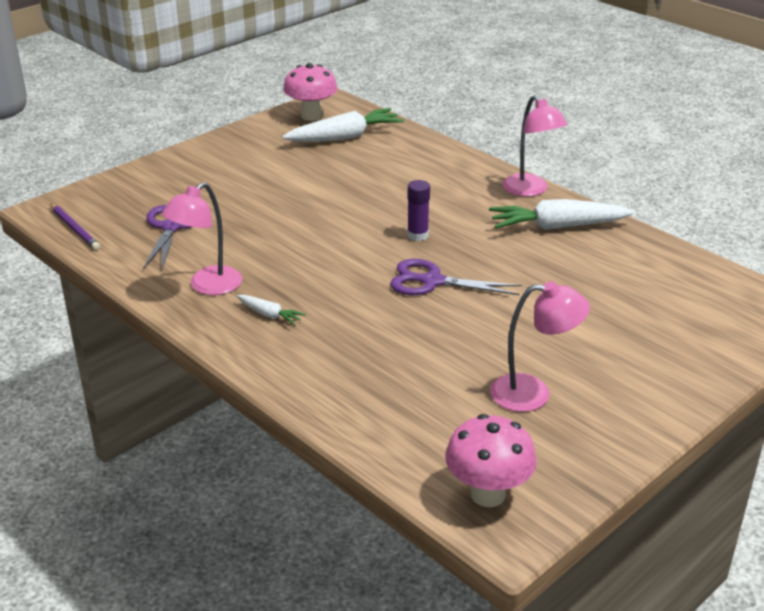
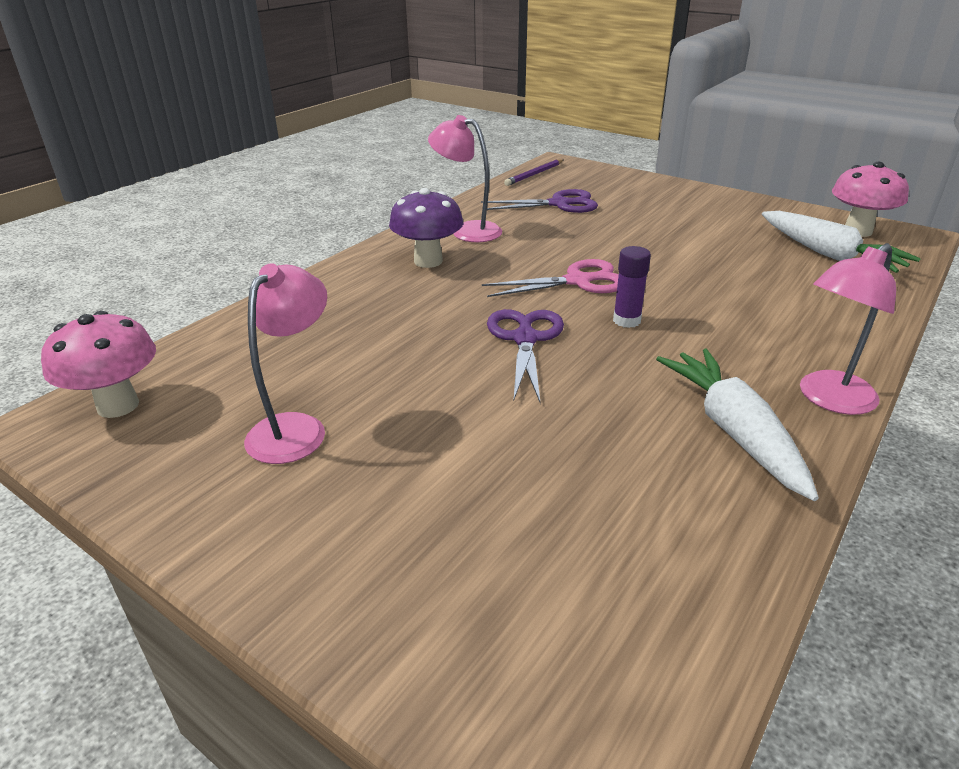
camera: 80 degrees right, 0 degrees up
white carrot [237,295,306,325] -> purple mushroom [389,188,463,268]
pink lamp [490,281,590,412] -> pink lamp turned 150 degrees counterclockwise [244,263,327,464]
none -> pink scissors [482,259,619,297]

